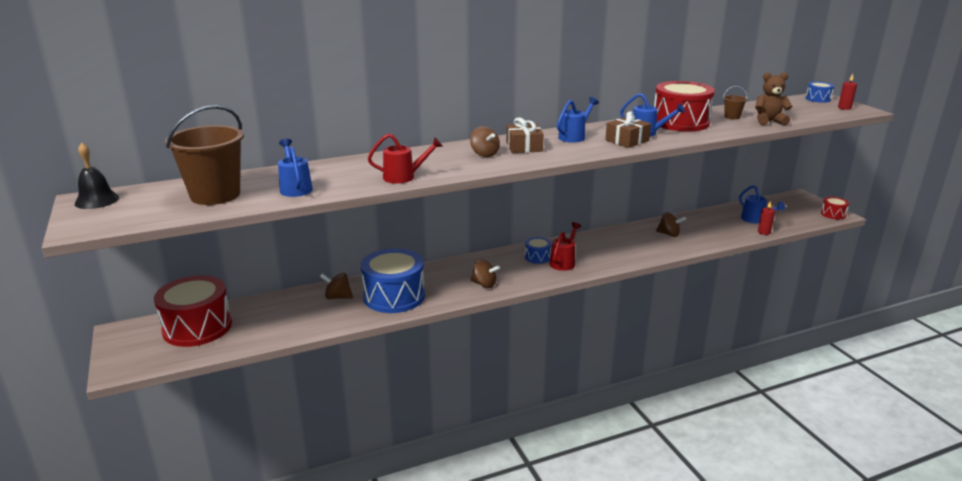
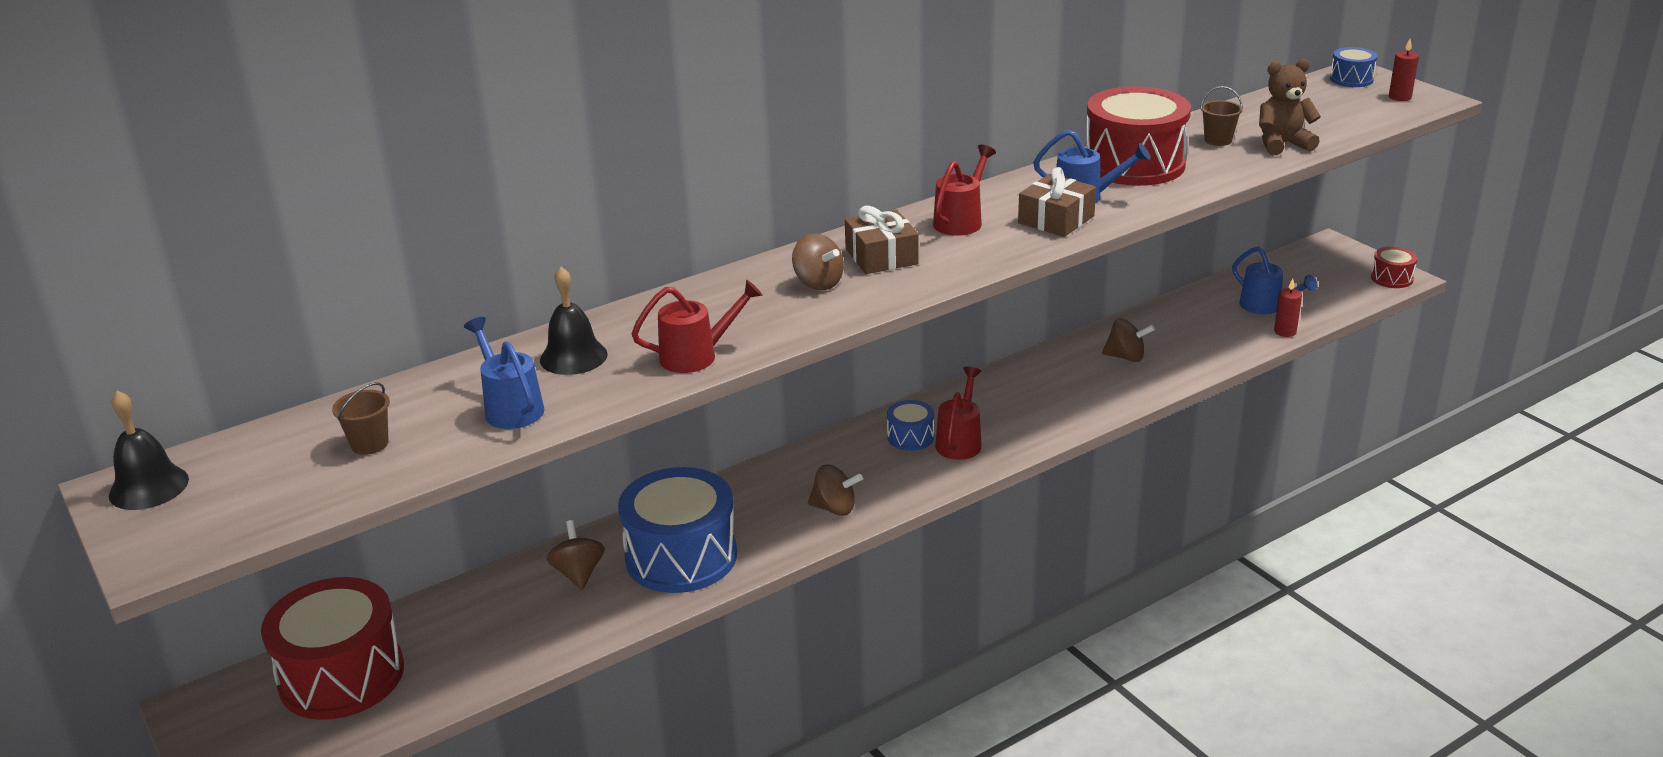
camera: 10 degrees left, 5 degrees up
brown bucket [165,105,244,205] -> brown bucket [332,382,390,455], size x0.42
brown spinning top [320,273,353,299] -> brown spinning top turned 75 degrees clockwise [547,520,605,590]
blue watering can [557,97,599,143] -> red watering can [933,145,996,236]
none -> black bell [540,267,608,375]

